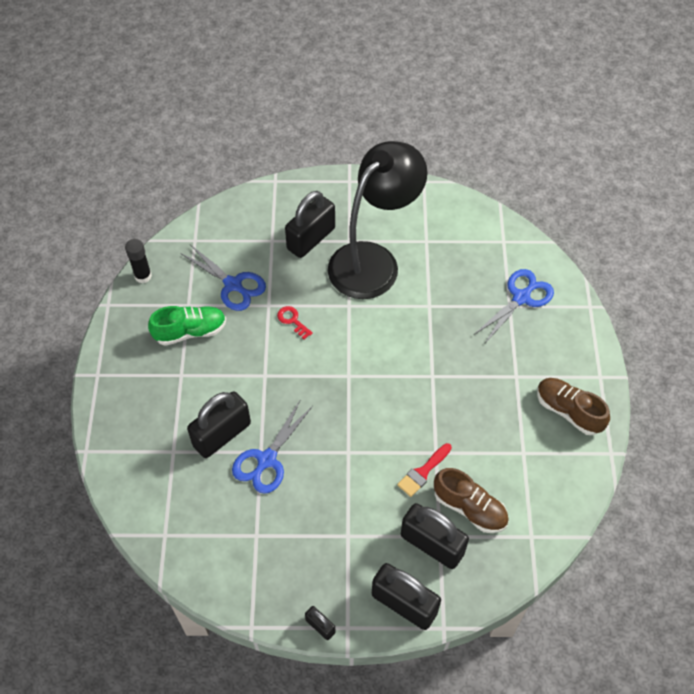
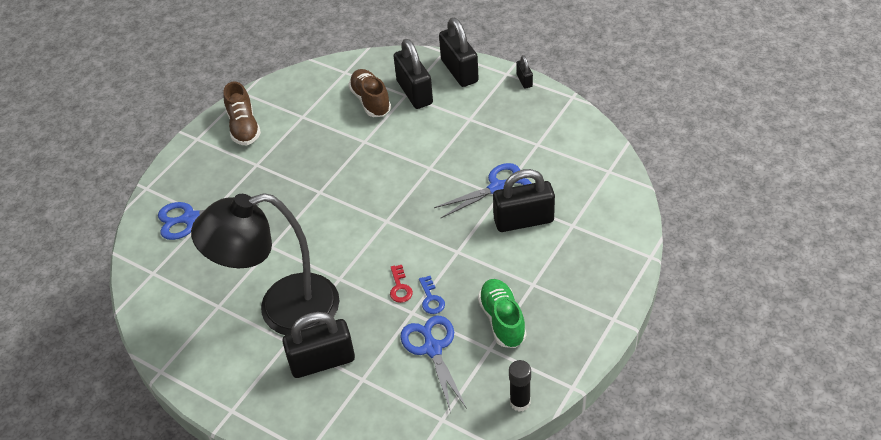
camera: 145 degrees left, 10 degrees down
green shoe [148,306,226,346] -> green shoe turned 60 degrees clockwise [478,279,526,348]
red brush [397,443,452,497] -> none
none -> blue key [419,276,445,314]

